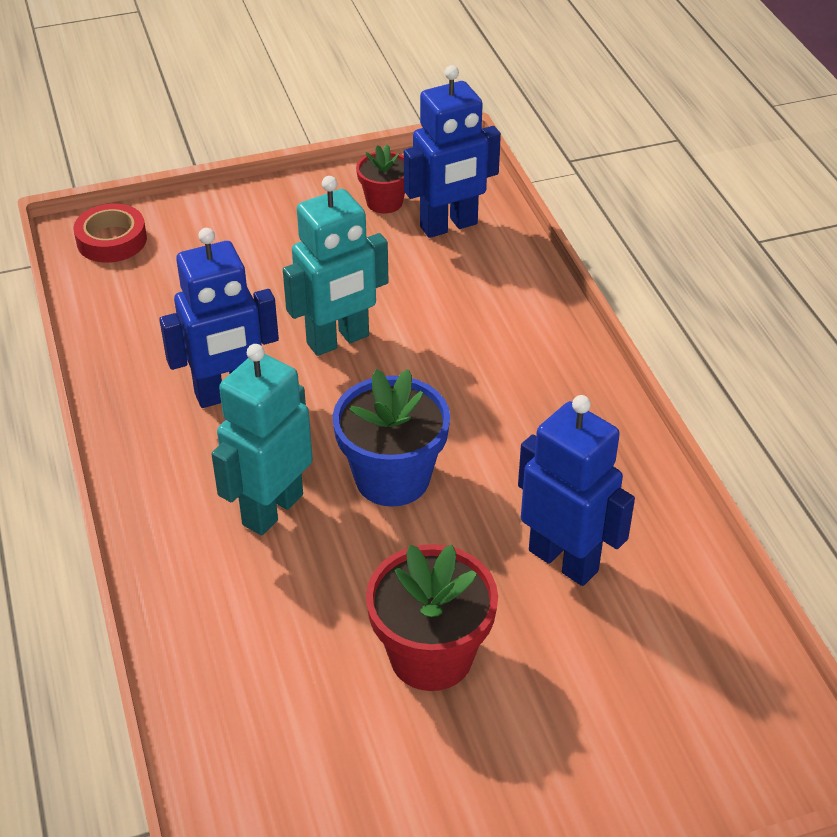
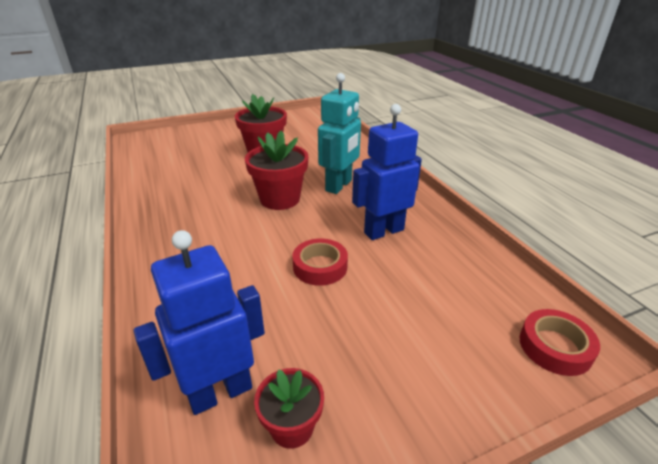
camera: 175 degrees right, 10 degrees down
turquoise robot [283,176,388,356] -> red tape [292,238,348,286]
blue flower pot [333,369,450,507] -> red flower pot [245,130,309,210]
blue robot [518,395,635,586] -> none

